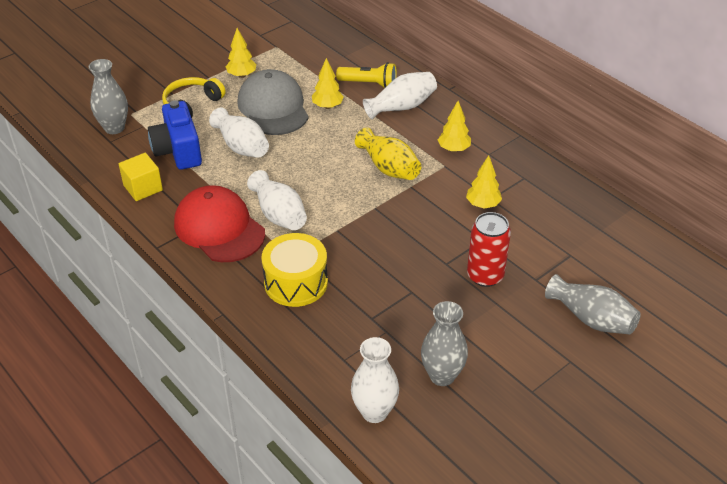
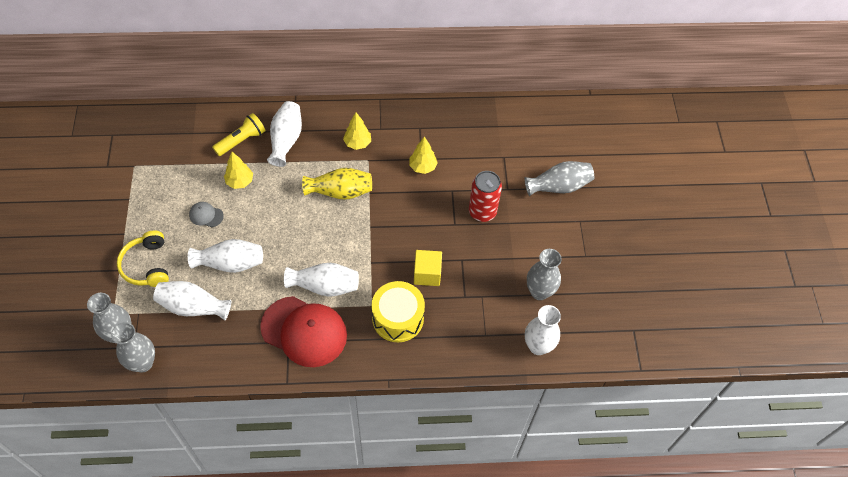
camera: 55 degrees left, 15 degrees up
yellow cube [119,153,163,201] -> yellow cube moved to [414,250,442,286]
blue camera [148,100,202,170] -> white vase [153,281,231,320]
red cap [174,185,265,262] -> red cap turned 150 degrees counterclockwise [260,296,347,367]
yellow tree [226,28,256,78] -> none
grey cap [237,69,309,135] -> grey cap [189,202,224,227], size x0.42
none -> grey vase [111,322,155,373]

